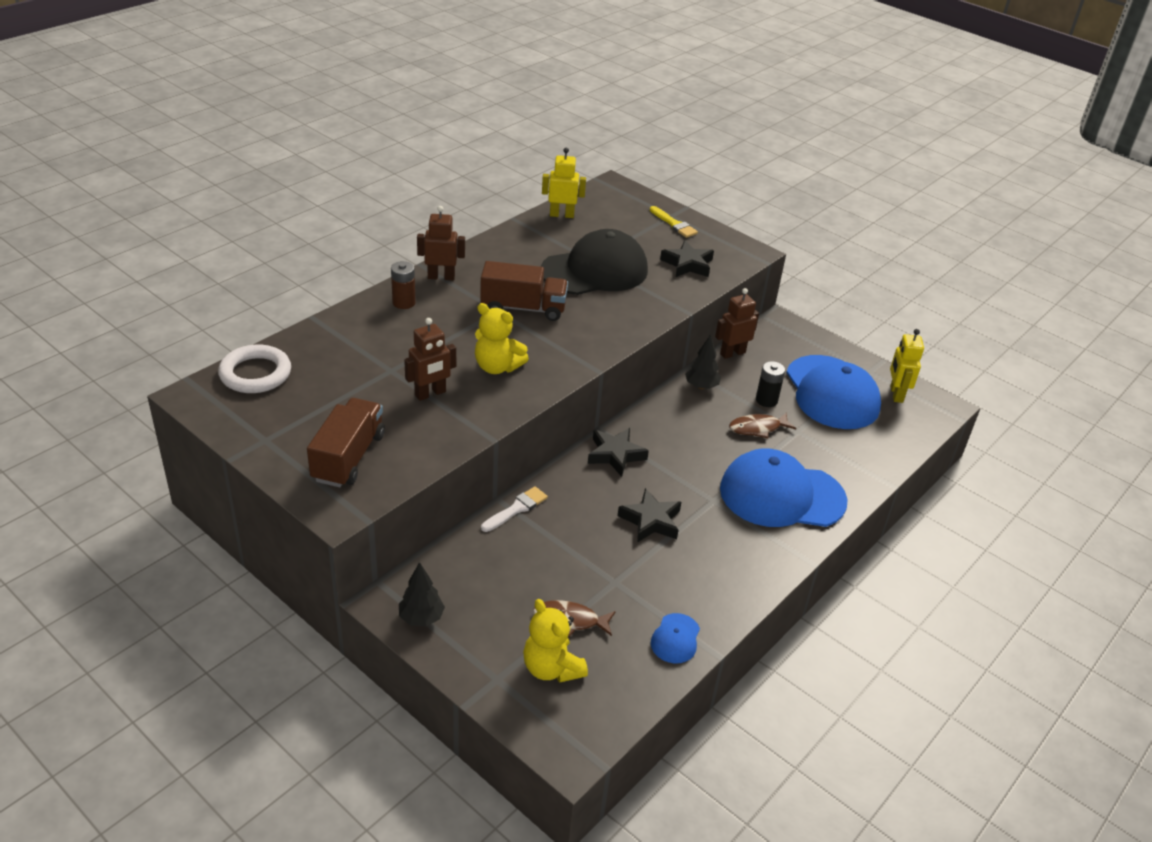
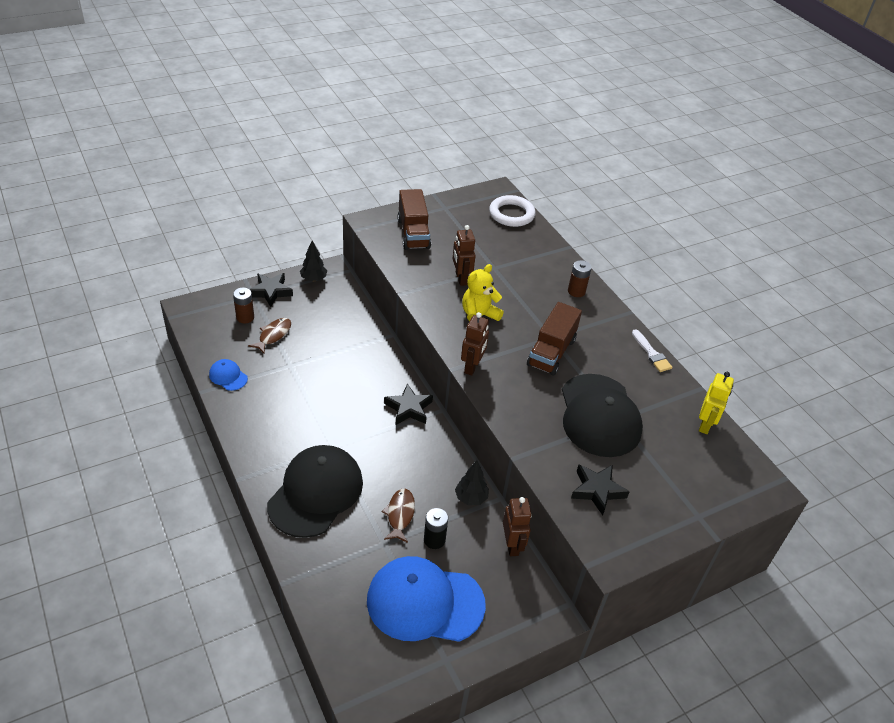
camera: 110 degrees right, 5 degrees up
brown truck [307,398,385,487] -> brown truck turned 45 degrees clockwise [397,189,431,250]
brown robot [417,206,465,280] -> brown robot moved to [461,312,489,376]
white brush [481,486,548,532] -> white brush moved to [632,329,673,372]
yellow teddy bear [523,599,588,683] -> brown battery [233,287,254,323]
black star [618,488,681,543] -> black star moved to [250,273,293,307]
yellow brush [650,206,698,238] -> none
blue cap [720,448,848,527] -> black cap [267,445,363,538]
yellow robot [890,329,924,403] -> none

